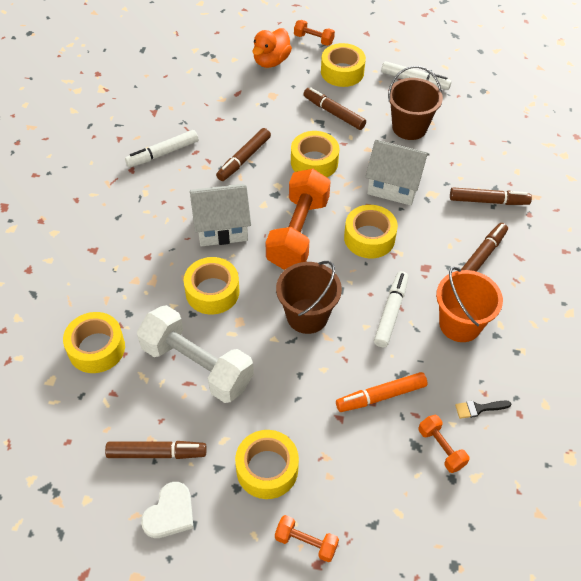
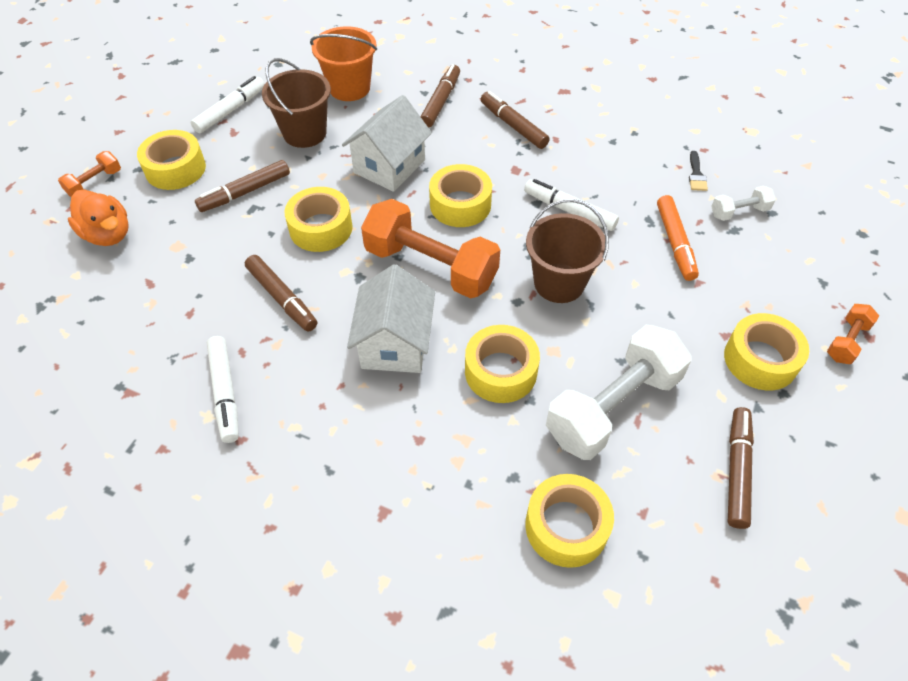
camera: 75 degrees left, 0 degrees up
white heart [141,482,194,538] -> none
orange dumbbell [419,415,469,473] -> white dumbbell [711,186,776,221]
orange bucket [436,267,503,342] -> orange bucket moved to [310,26,377,101]

